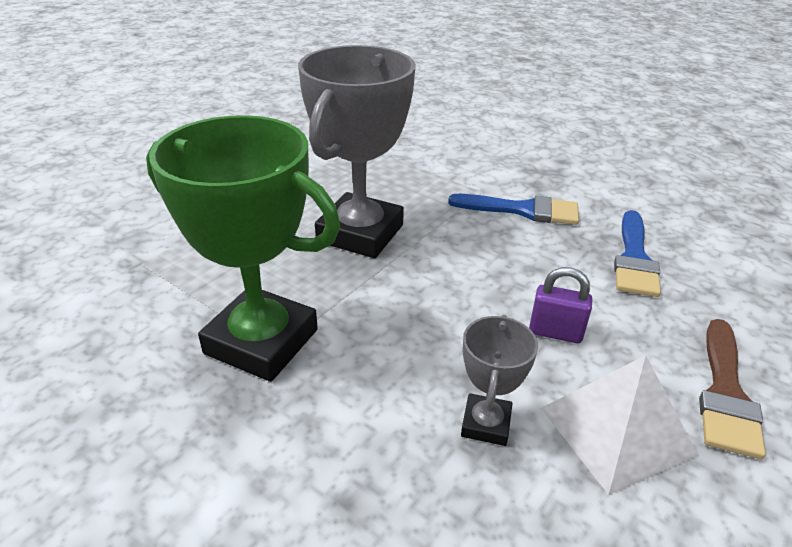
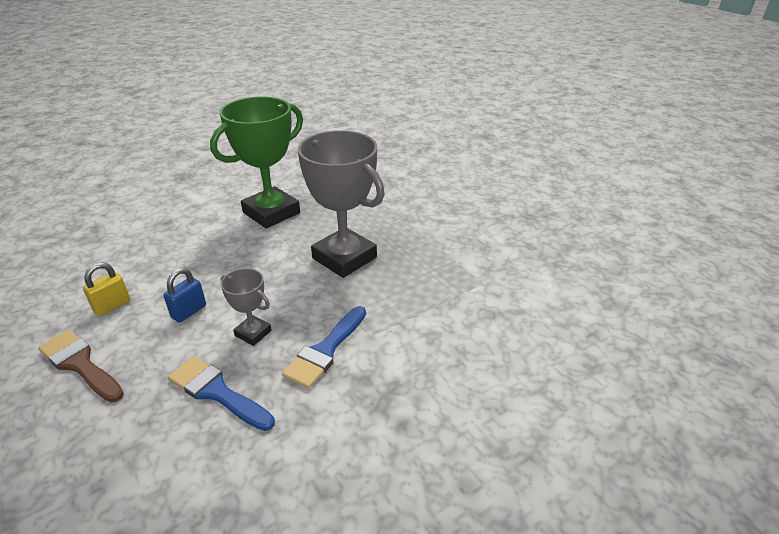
camera: 110 degrees right, 0 degrees up
grey trophy [461,315,538,446] -> grey trophy moved to [221,268,272,346]
purple padlock [529,267,592,343] -> blue padlock [163,268,206,323]
white pyramid [541,355,699,495] -> yellow padlock [83,262,130,316]

